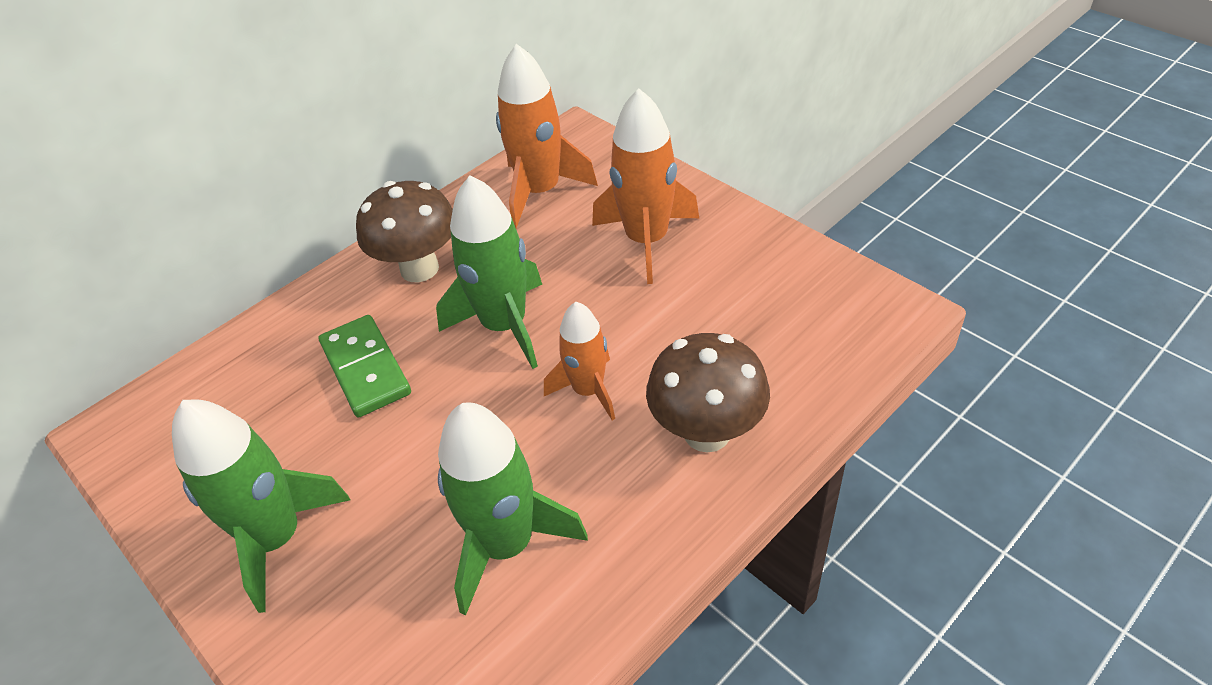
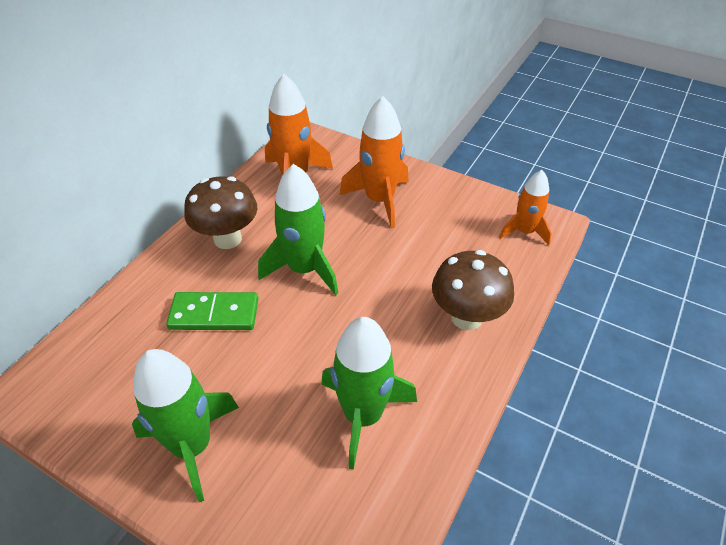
camera: 20 degrees left, 0 degrees up
green domino [319,315,411,418] -> green domino turned 45 degrees counterclockwise [167,292,259,330]
orange rocket [544,302,615,421] -> orange rocket moved to [499,170,552,245]

